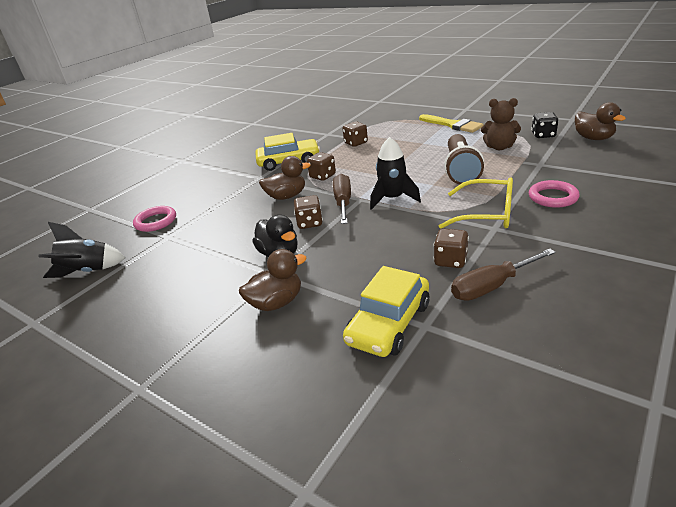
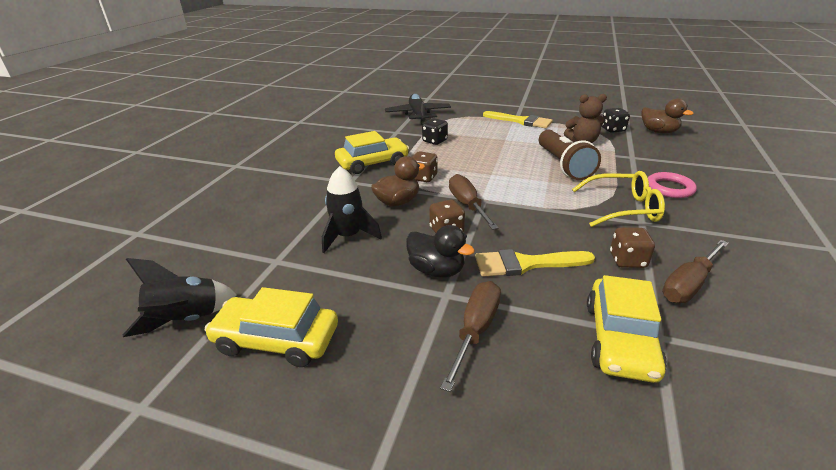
camera: 20 degrees left, 0 degrees up
pink ring [133,206,176,232] -> none
brown duck [239,249,307,311] -> brown screwdriver [440,281,501,392]
brown dice [343,121,368,147] -> black dice [422,118,448,145]
black rocket [370,137,421,210] -> black rocket moved to [322,166,382,253]
none -> yellow car [205,287,338,367]
none -> black plane [385,94,451,125]
none -> yellow brush [475,249,595,277]

